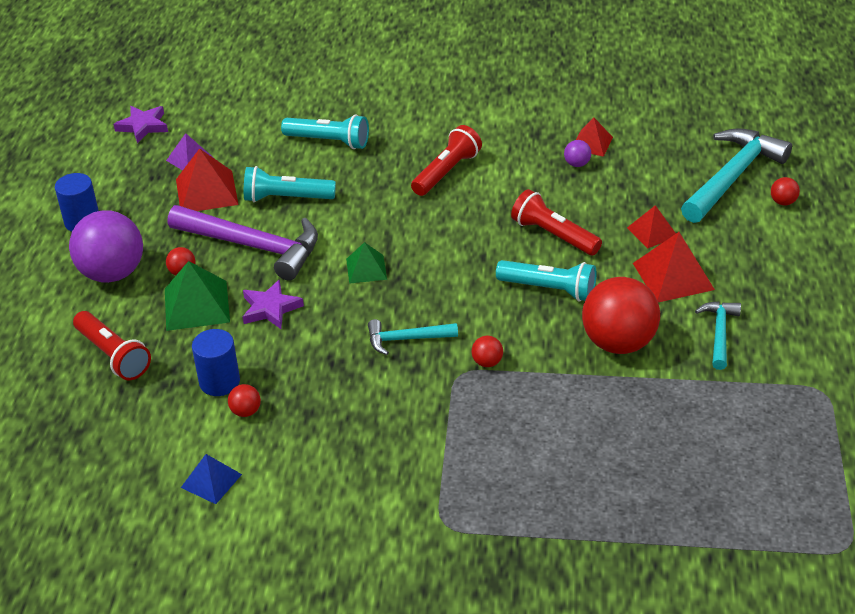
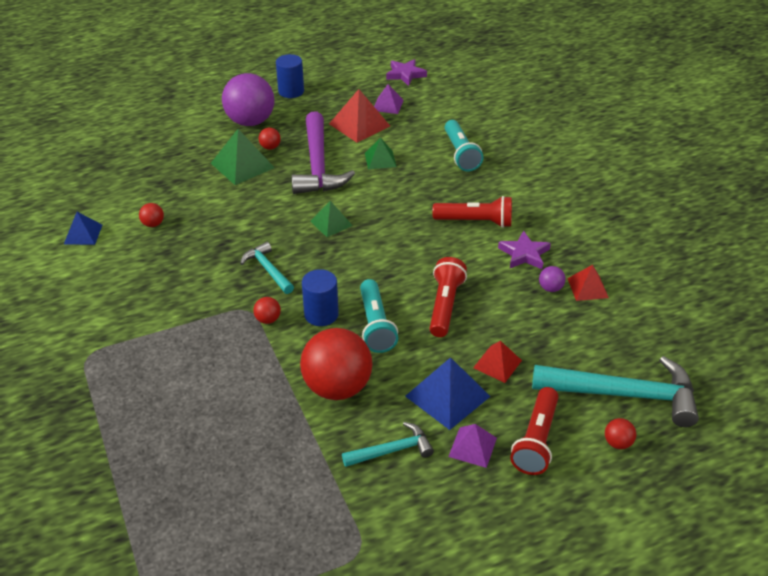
camera: 60 degrees right, 0 degrees up
red flashlight [73,311,151,380] -> red flashlight moved to [510,387,559,475]
blue cylinder [192,329,240,396] -> blue cylinder moved to [302,269,339,326]
purple star [243,279,304,329] -> purple star moved to [498,230,551,269]
turquoise flashlight [244,166,336,202] -> green pyramid [365,138,397,169]
red pyramid [633,232,715,302] -> blue pyramid [405,357,491,430]
none -> purple pyramid [448,424,497,468]

